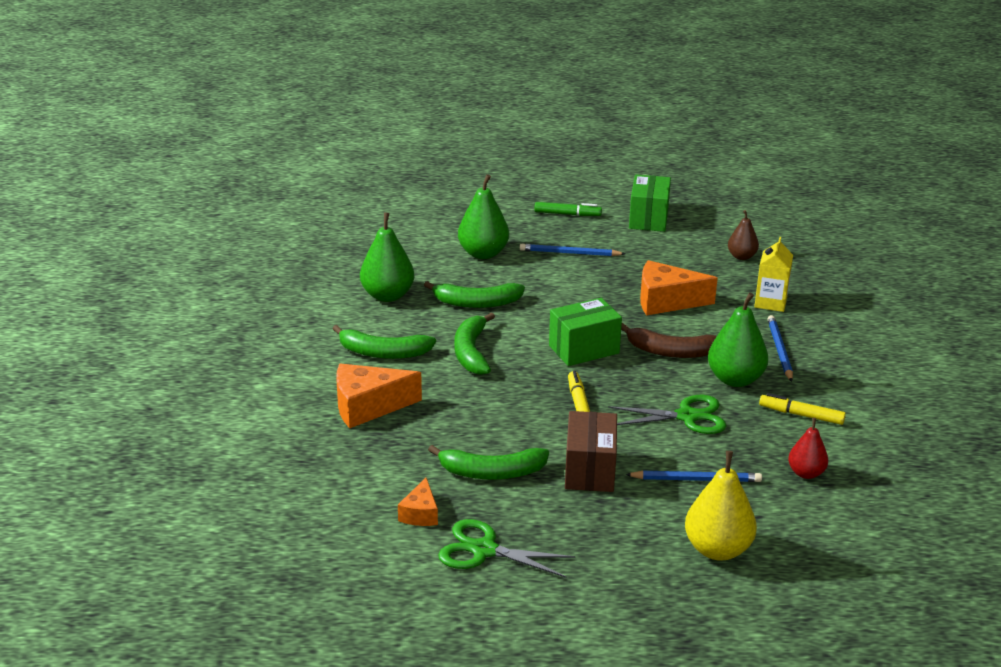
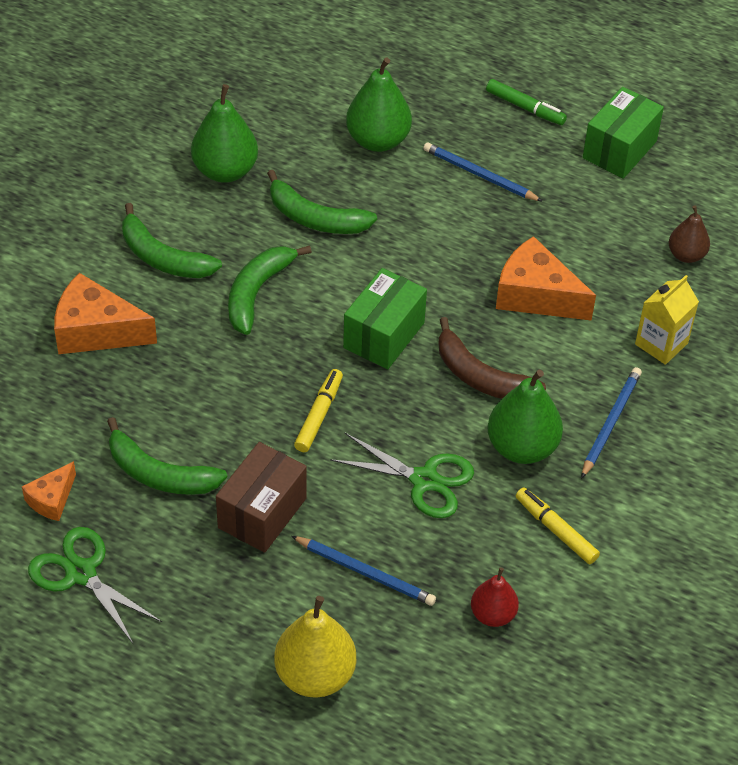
camera: 25 degrees right, 20 degrees up
green box [549,298,622,366] -> green box turned 60 degrees counterclockwise [343,268,427,369]

